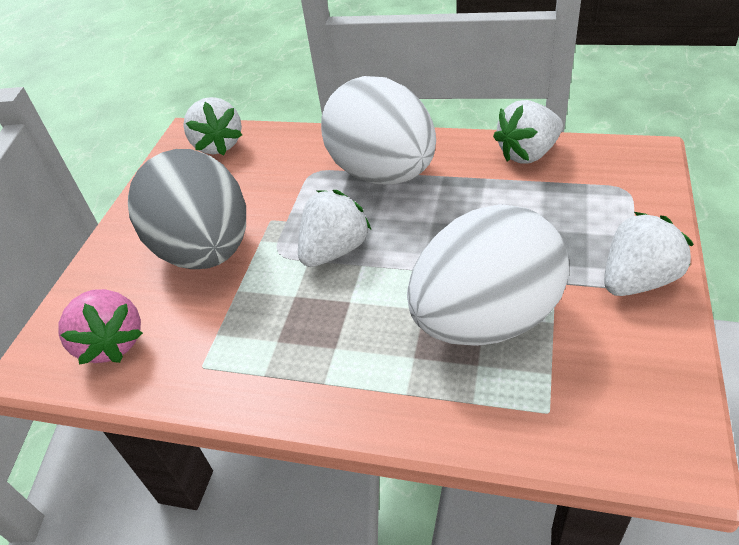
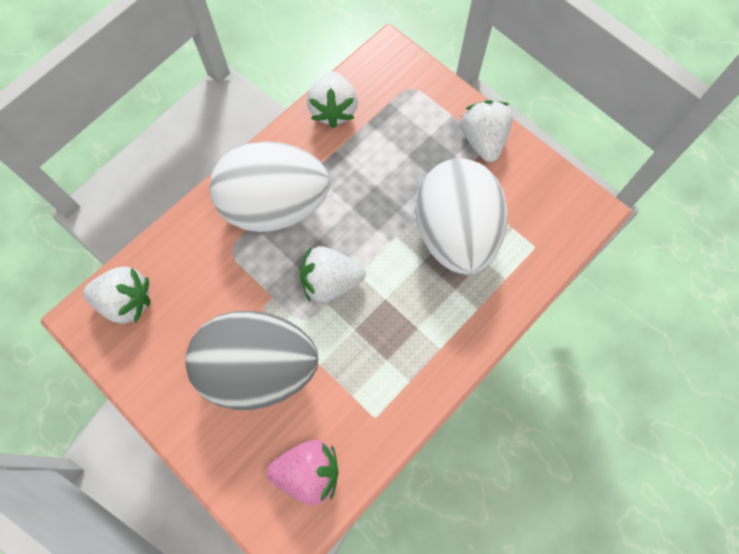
camera: 65 degrees left, 25 degrees up
white strawberry [298,190,371,267] -> white strawberry turned 75 degrees counterclockwise [300,246,366,303]

